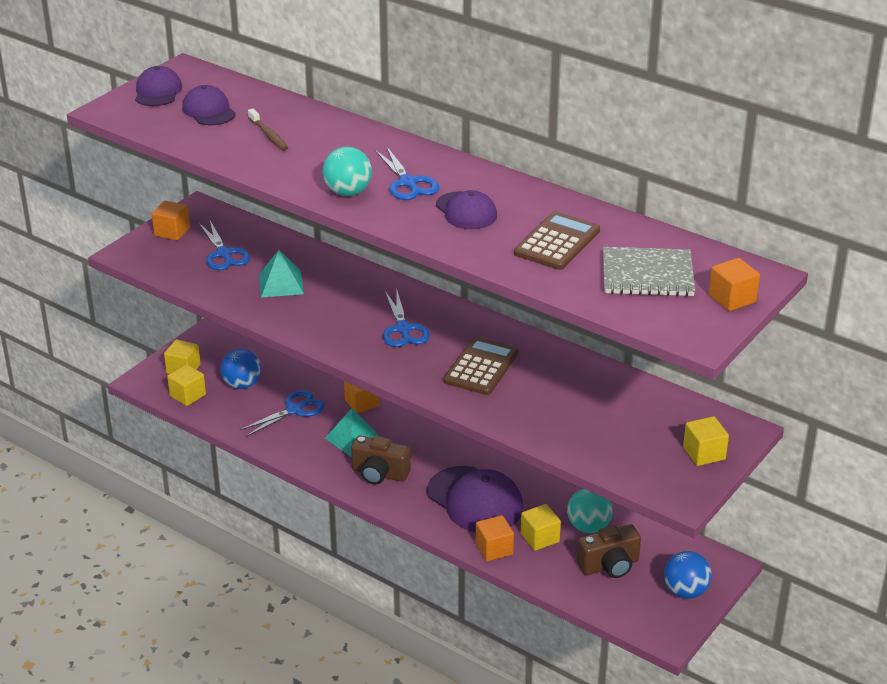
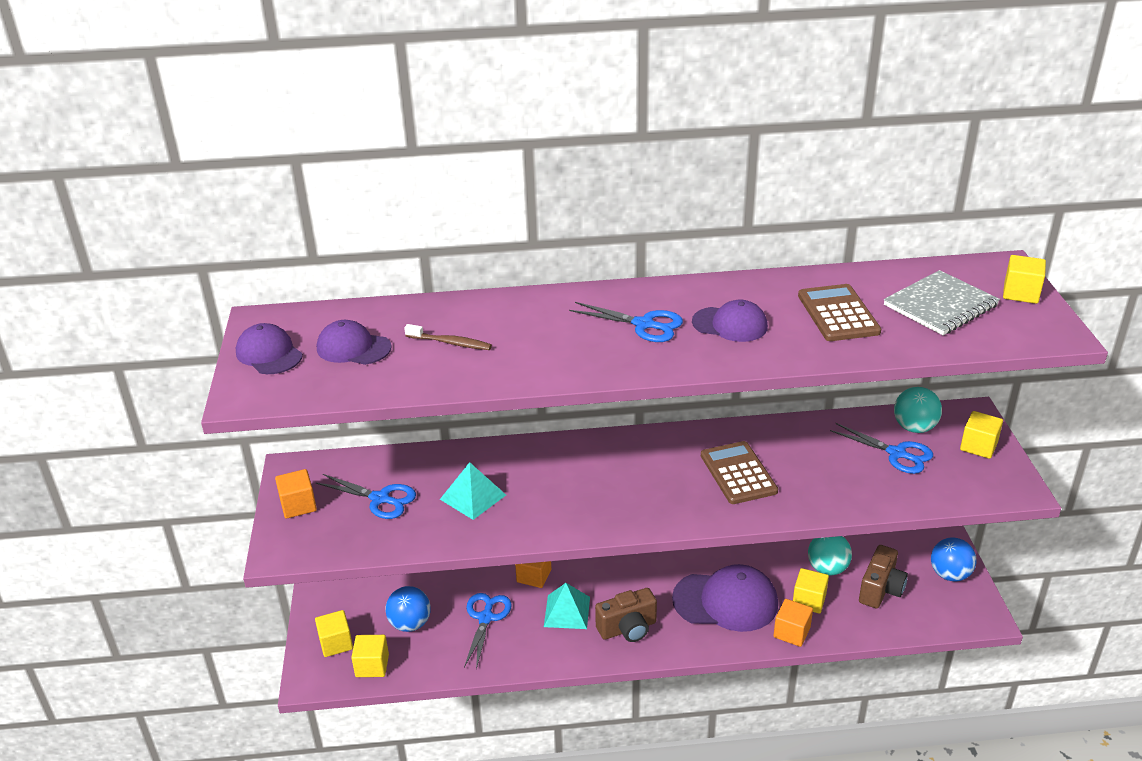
camera: 40 degrees left, 0 degrees up
turquoise ball [323,147,372,196] -> turquoise ball moved to [894,387,942,433]
blue scissors [383,291,430,347] -> blue scissors moved to [830,423,933,474]
orange cube [709,258,760,311] -> yellow cube [1003,255,1046,304]

